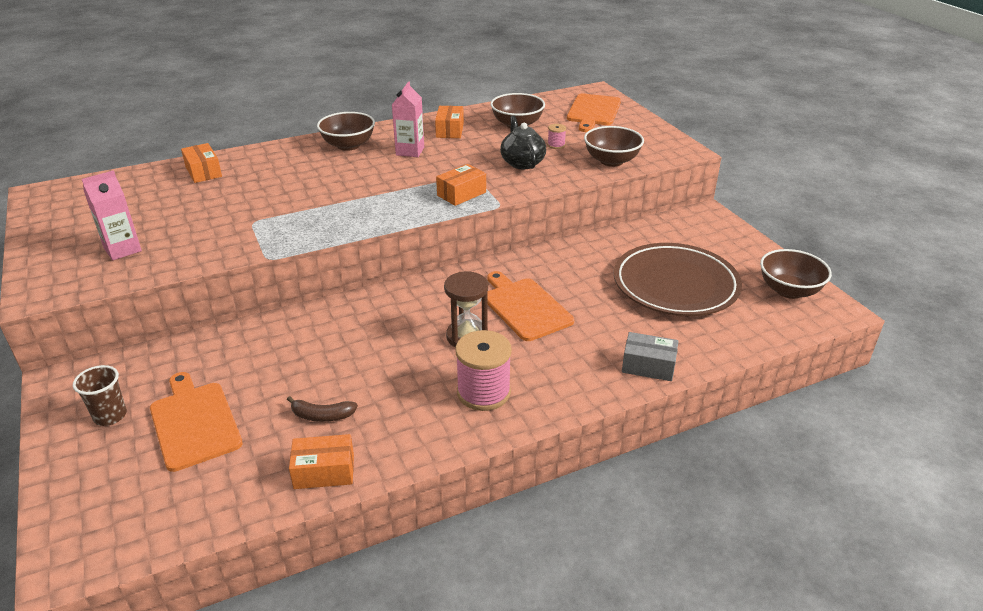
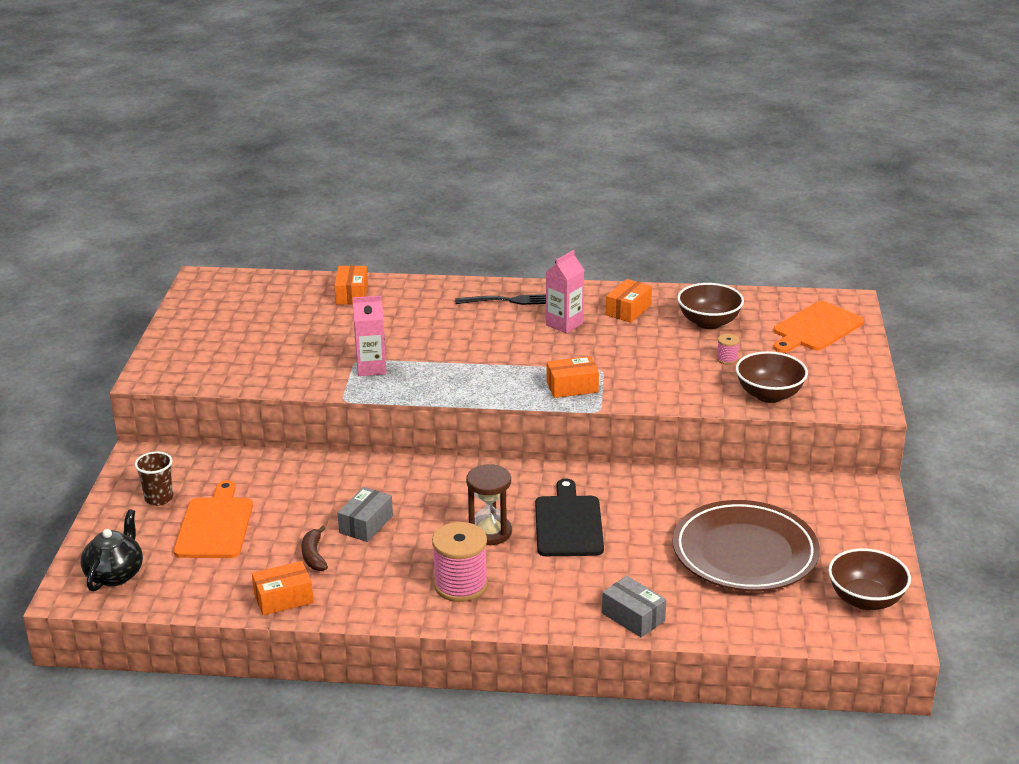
camera: 30 degrees right, 5 degrees down
pink carton [82,170,142,261] -> pink carton moved to [352,295,386,376]
brown banana [287,396,358,422] -> brown banana turned 45 degrees clockwise [301,526,328,571]
orange box [289,434,354,489] -> orange box turned 45 degrees counterclockwise [252,561,314,615]
brown bowl [317,112,375,151] -> black fork [455,294,546,305]
orange cutting board [487,271,574,341] -> black cutting board [535,479,604,556]
black teapot [500,116,546,169] -> black teapot moved to [80,509,143,592]
none -> grey box [338,487,393,542]

